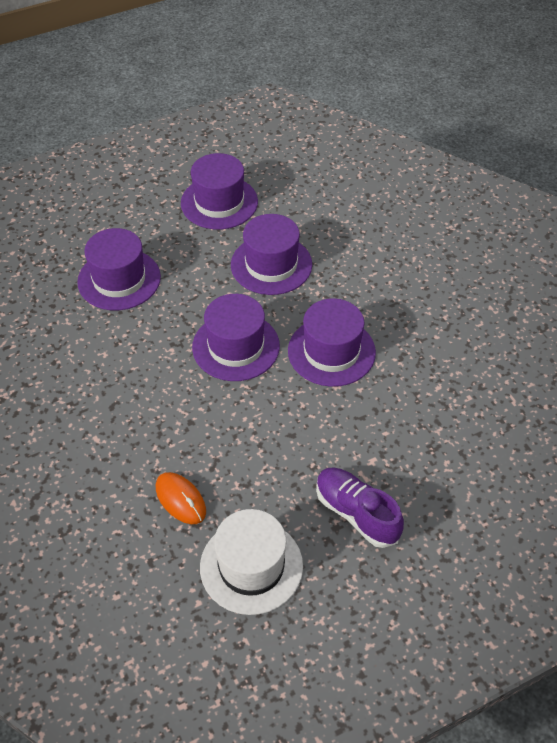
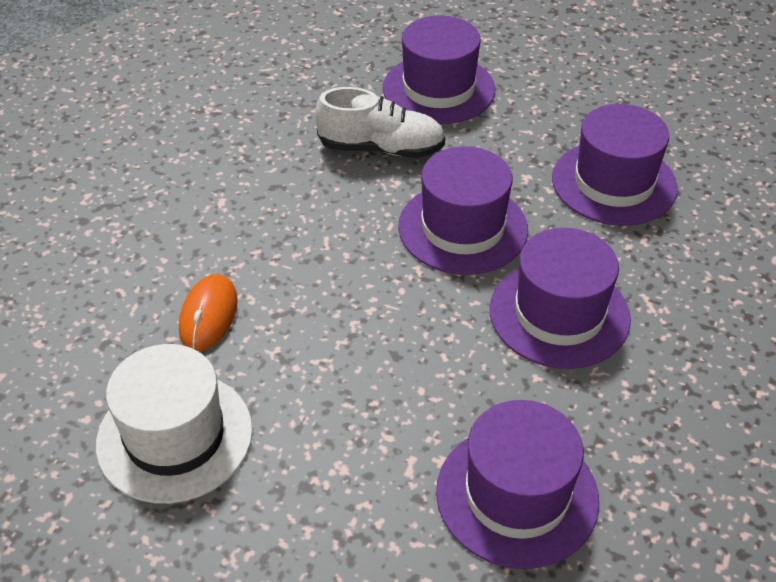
camera: 50 degrees right, 5 degrees down
purple hat [181,153,258,229] -> purple hat moved to [436,400,599,569]
purple shoe [316,468,404,548] -> none
none -> white shoe [315,87,445,158]

